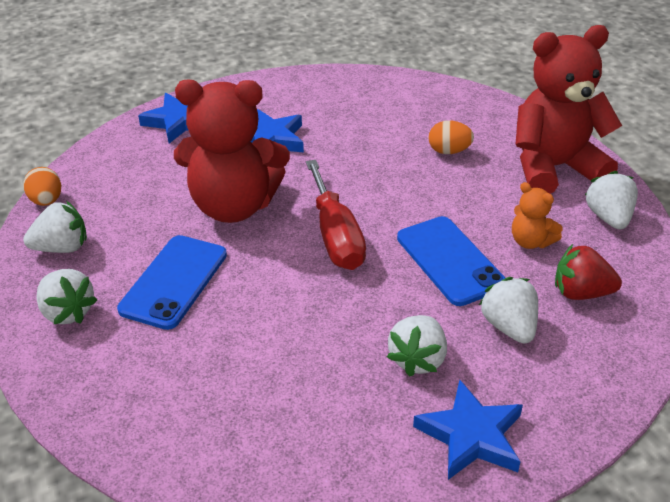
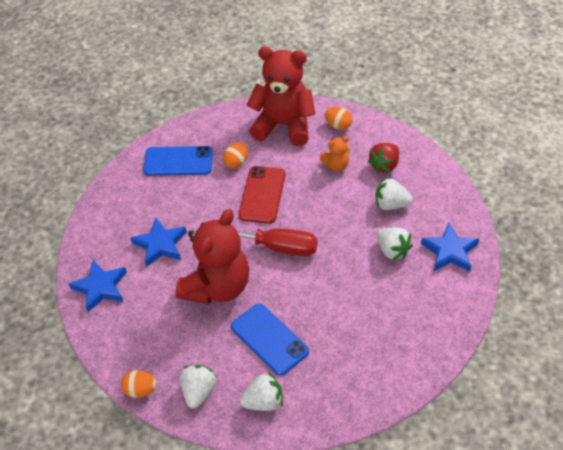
camera: 60 degrees left, 10 degrees up
blue phone [397,216,505,306] -> blue phone moved to [143,146,213,176]
red teddy bear [515,25,622,194] -> red teddy bear turned 90 degrees clockwise [246,47,315,146]
white strawberry [585,171,638,229] -> orange egg [325,107,352,130]
none -> red phone [239,166,286,224]

